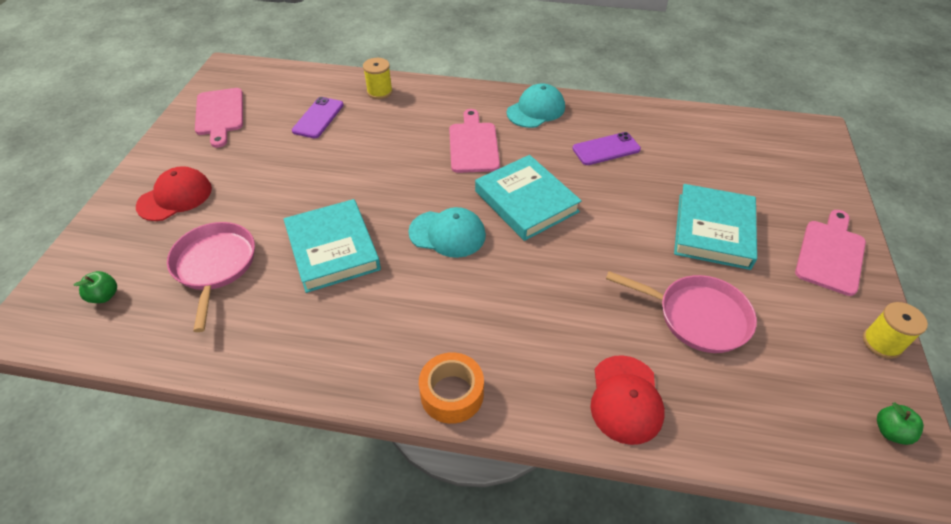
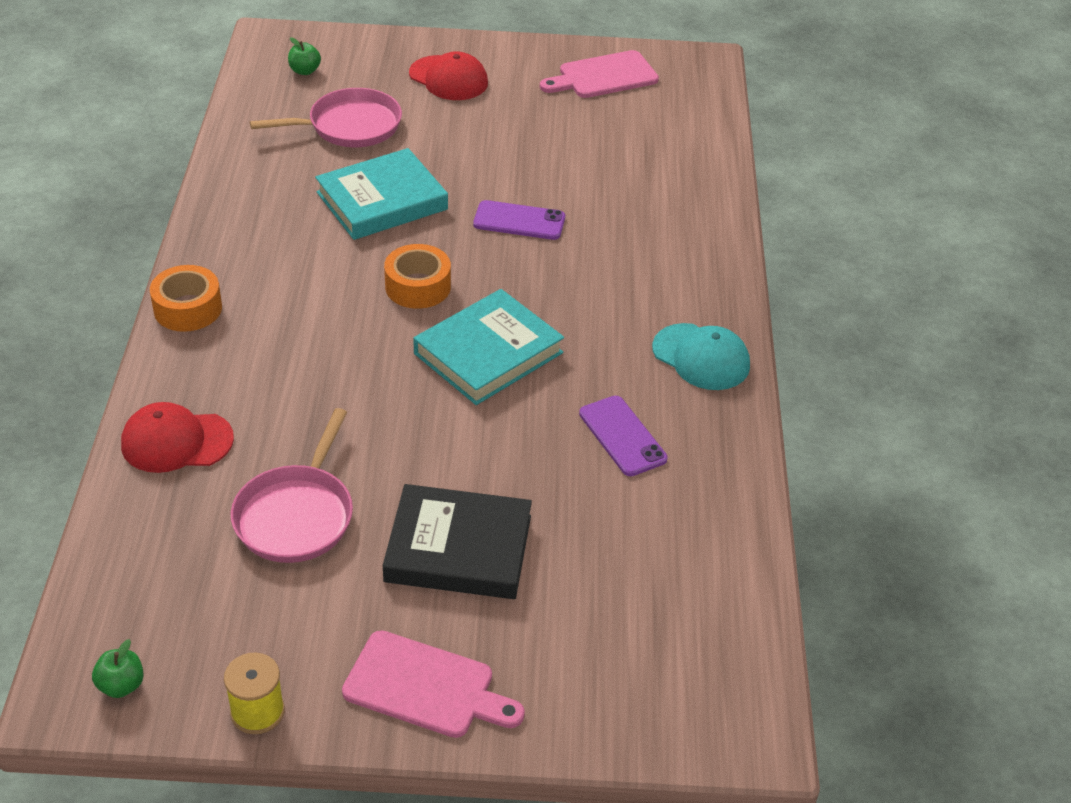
camera: 80 degrees right, 5 degrees down
purple phone [292,97,344,139] -> purple phone moved to [473,200,565,240]
yellow spool [363,58,393,99] -> none
turquoise cap [408,207,486,258] -> orange tape [384,244,451,309]
pink cutting board [449,109,500,173] -> none
turquoise book [674,184,757,270] -> black book [383,484,532,599]

